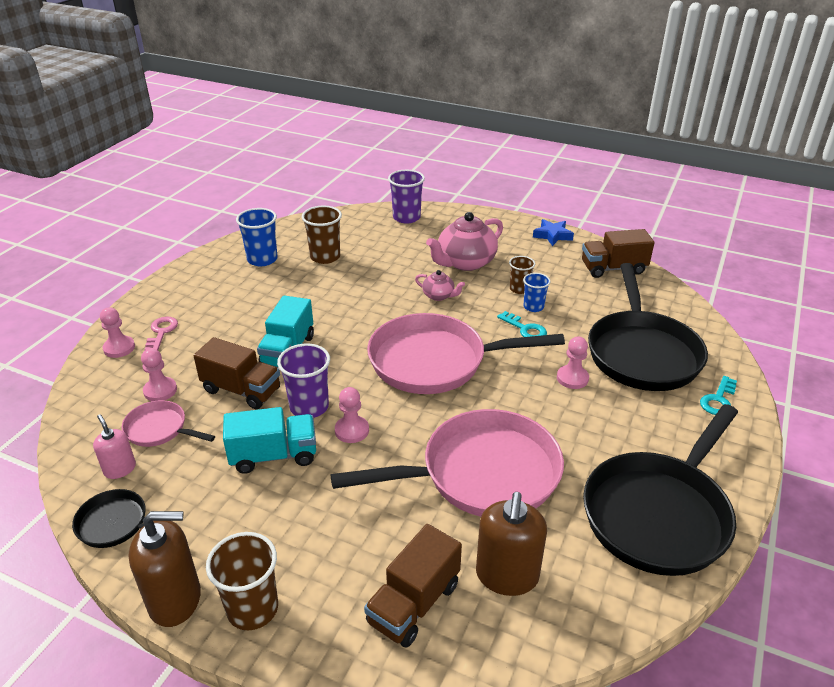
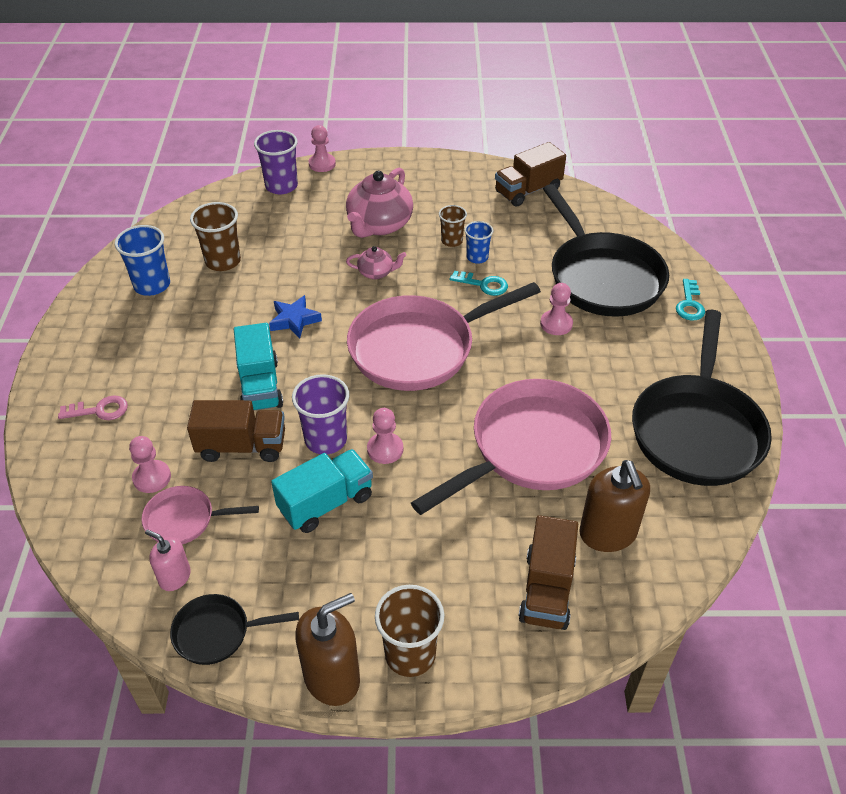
camera: 25 degrees left, 10 degrees up
pink pawn [100,307,135,358] -> pink pawn moved to [309,125,336,172]
pink key [144,317,178,350] -> pink key turned 105 degrees clockwise [58,396,128,420]
blue star [533,219,574,246] -> blue star moved to [269,295,322,338]

